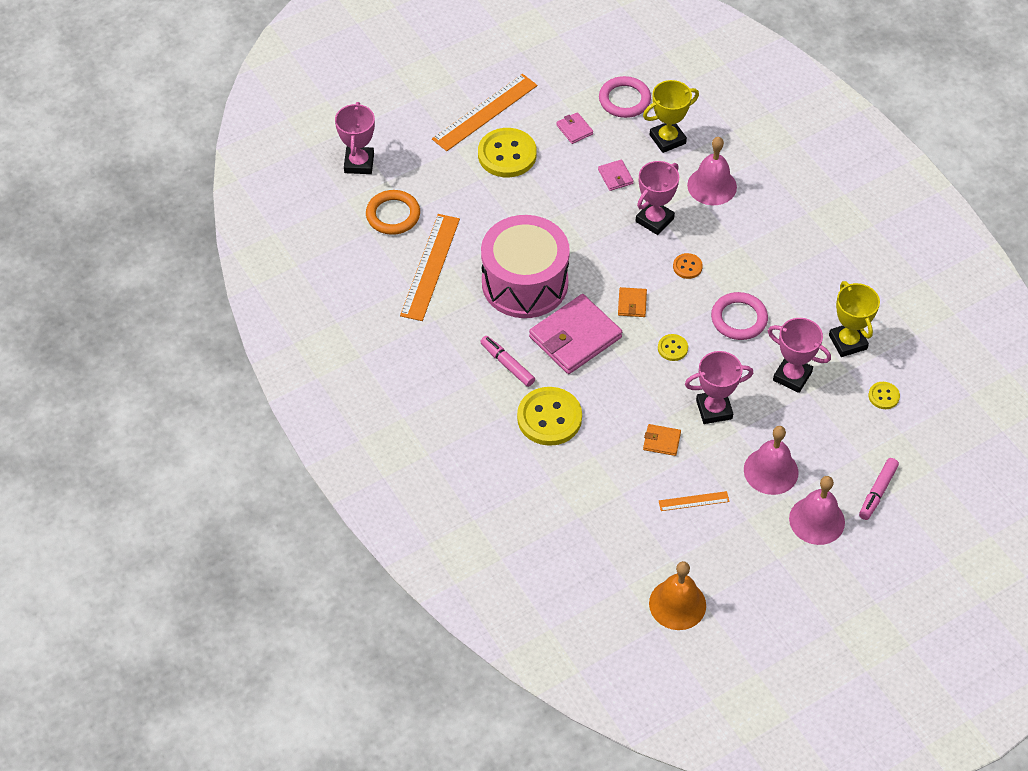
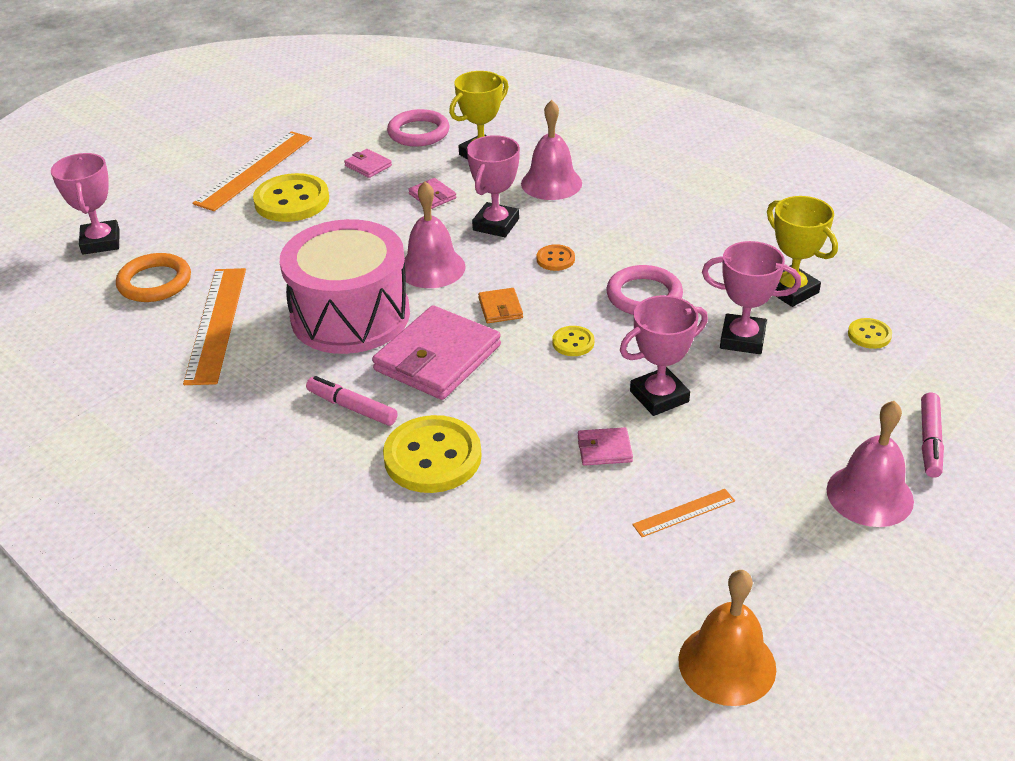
camera: 15 degrees left, 15 degrees down
orange wallet [643,424,681,456] -> pink wallet [578,427,633,466]
pink bell [744,426,799,495] -> pink bell moved to [405,181,466,288]

